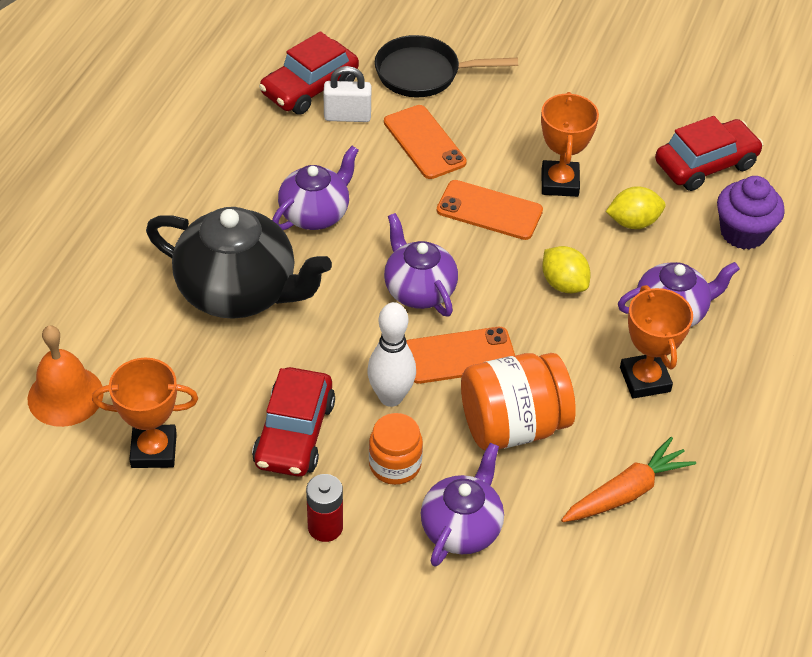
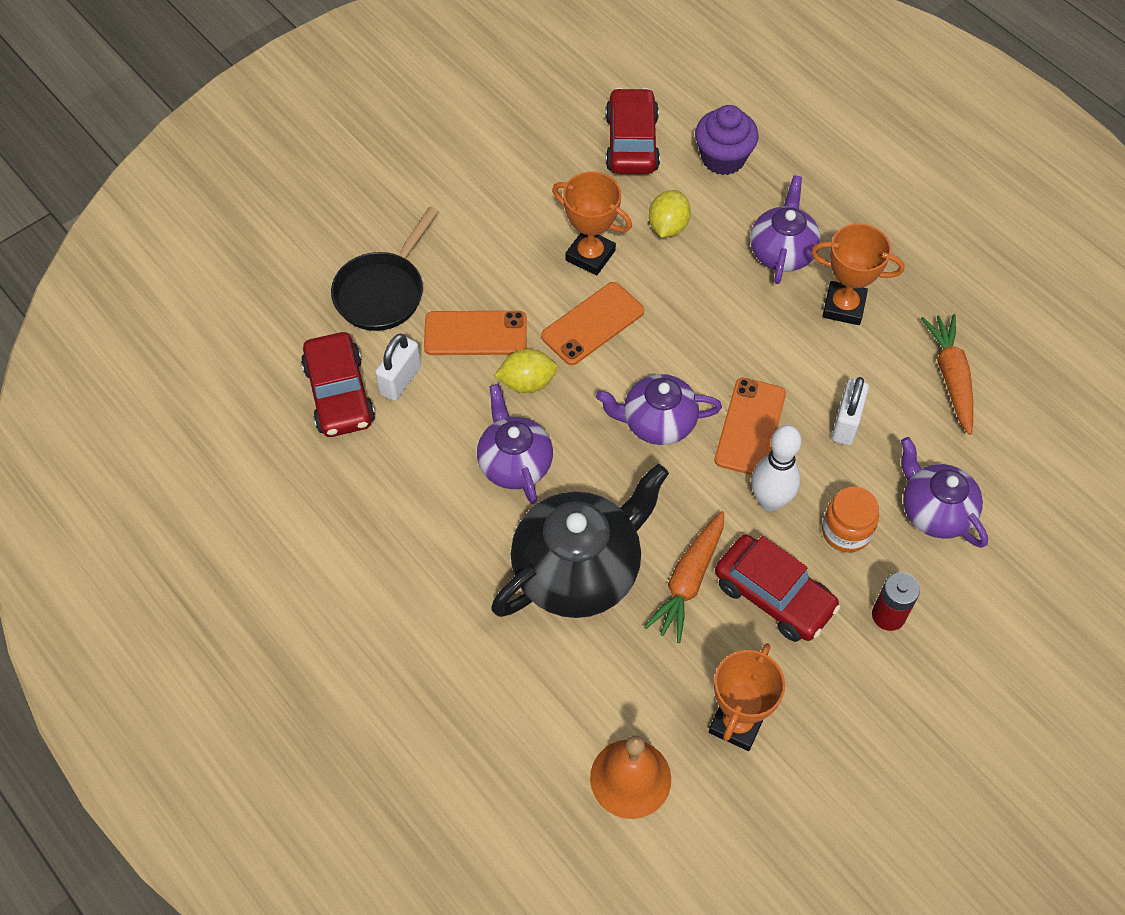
camera: 60 degrees left, 10 degrees up
orange jar [461,353,576,451] -> white padlock [832,377,869,445]
yellow lemon [542,246,591,293] -> yellow lemon moved to [494,349,558,393]
none -> orange carrot [644,511,724,643]

